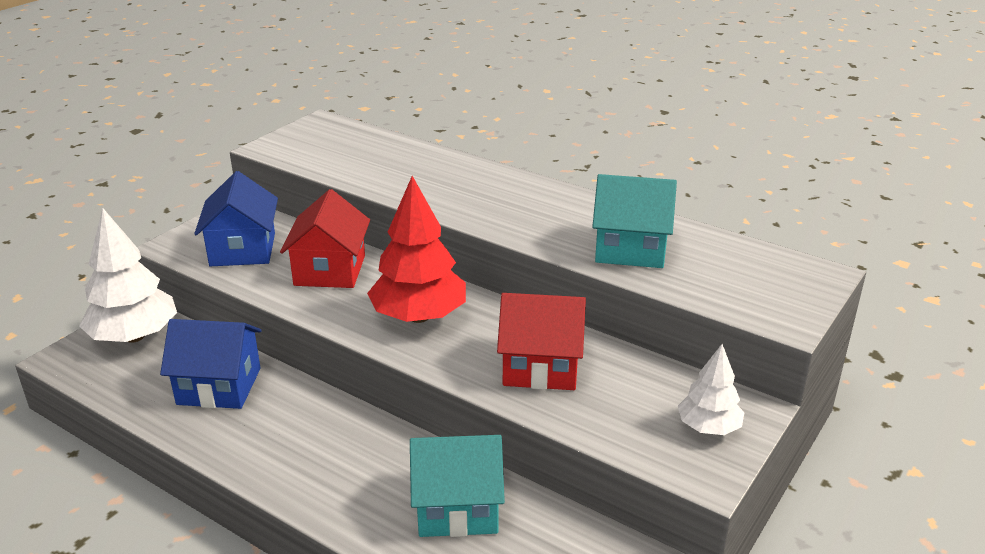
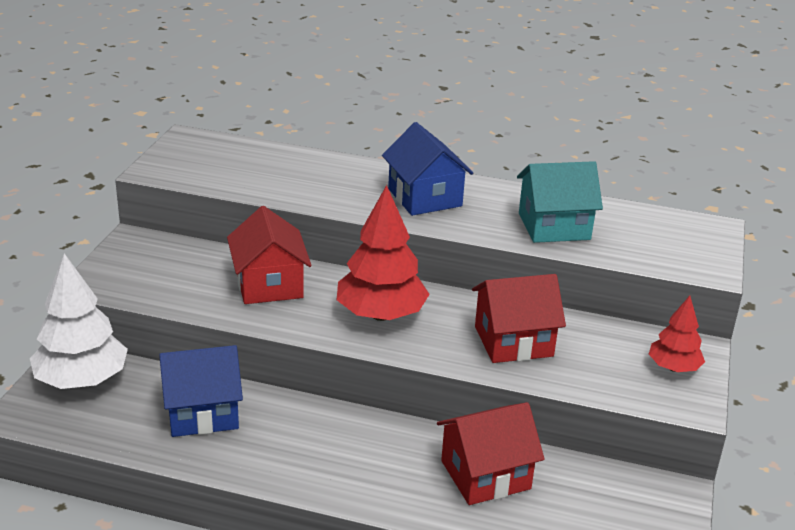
camera: 20 degrees left, 0 degrees up
blue house [194,171,278,266] -> blue house moved to [382,122,473,216]
turquoise house [410,435,505,537] -> red house [437,402,545,505]
white tree [678,344,745,435] -> red tree [649,296,705,372]

